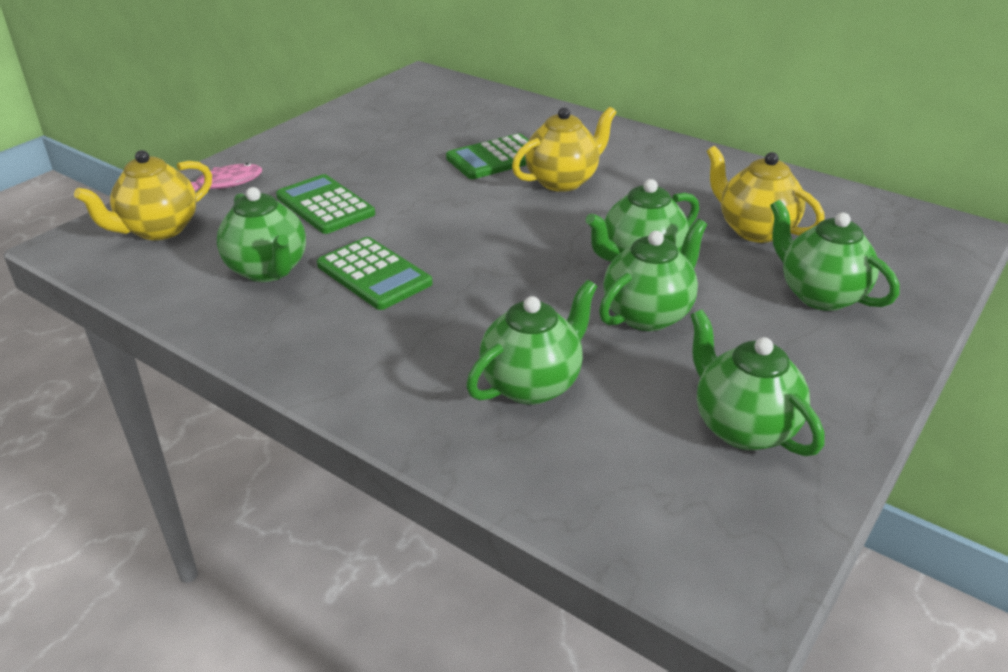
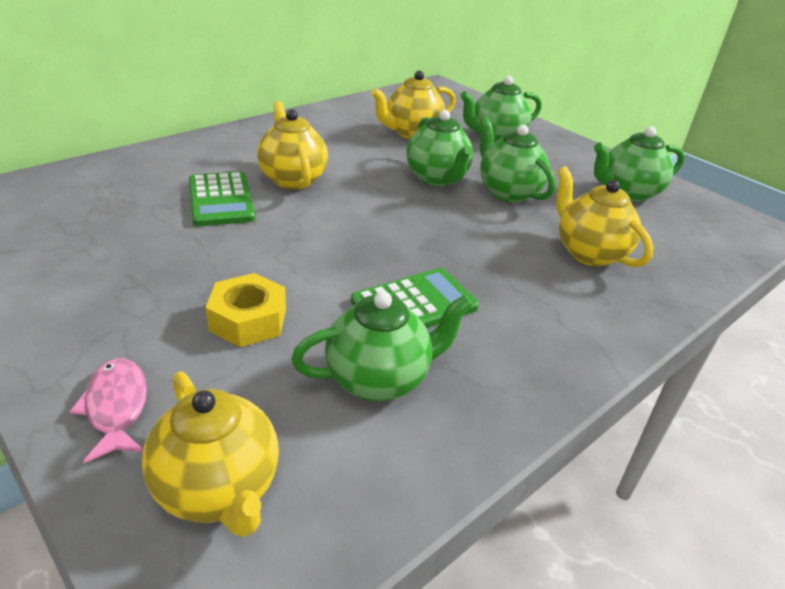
camera: 80 degrees left, 0 degrees up
green calculator [276,174,375,234] -> yellow nut [206,273,286,347]
green teapot [466,280,598,405] -> yellow teapot [556,166,653,267]

